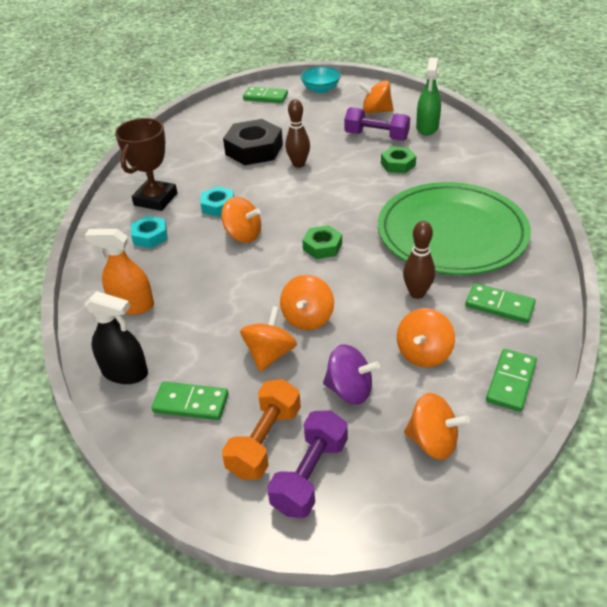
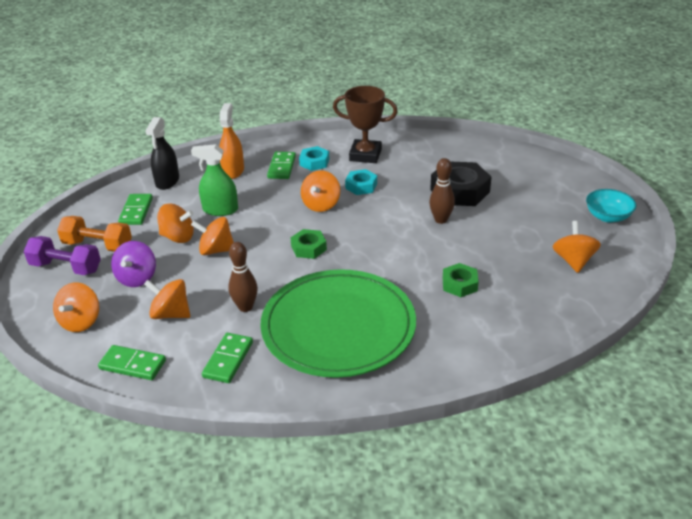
camera: 80 degrees right, 5 degrees down
green domino [243,87,288,103] -> green domino moved to [267,152,296,179]
purple dumbbell [344,107,410,141] -> none
green spray bottle [416,58,441,135] -> green spray bottle moved to [191,144,238,216]

